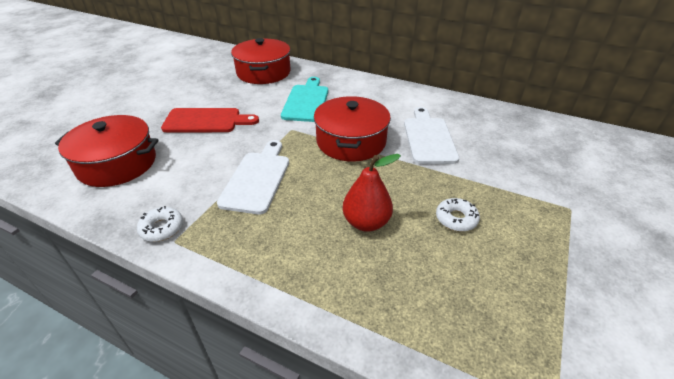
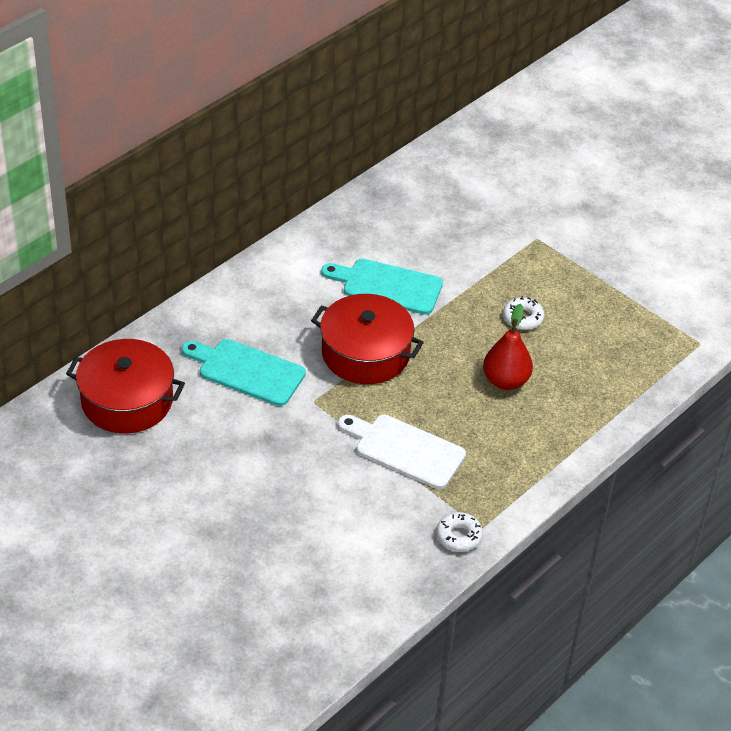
camera: 75 degrees left, 5 degrees up
red pot [55,115,159,187] -> none
red cutting board [161,108,259,132] -> none
white cutting board [404,107,459,164] -> turquoise cutting board [321,259,443,315]

